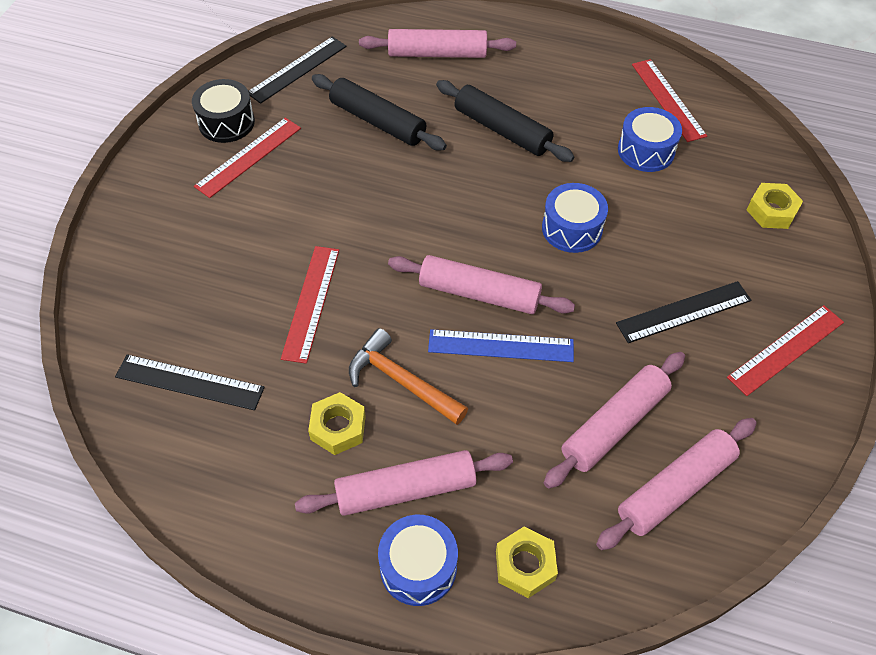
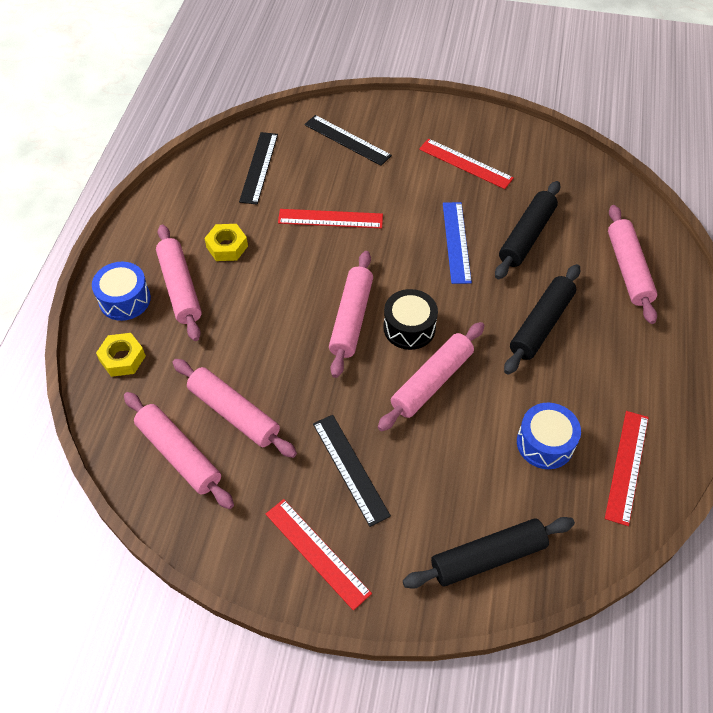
camera: 85 degrees right, 0 degrees up
black drum [192,79,255,143] -> black drum moved to [383,289,438,350]
black ruler [248,37,347,104] -> black ruler moved to [304,115,392,166]
orange hammer [349,328,468,425] -> none
blue ruler [428,329,574,362] -> blue ruler moved to [443,202,472,284]
blue drum [542,183,608,253] -> pink rolling pin [378,322,485,431]
red ruler [632,59,707,142] -> red ruler turned 45 degrees counterclockwise [605,411,649,526]
yellow nut [747,183,803,229] -> black rolling pin [403,517,575,589]

